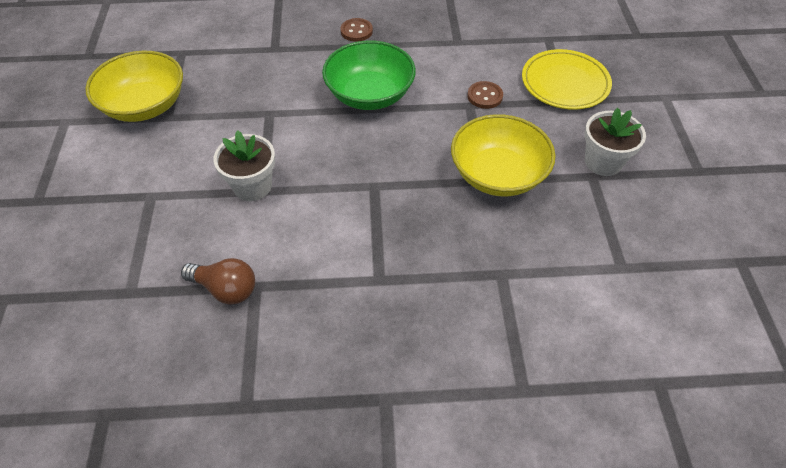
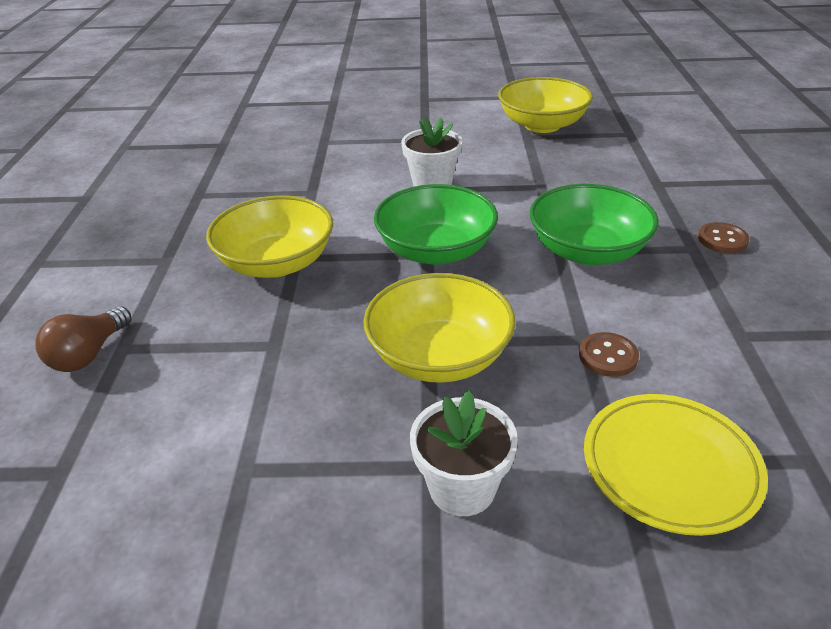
camera: 95 degrees right, 15 degrees down
brown light bulb [181,258,255,305] -> brown light bulb moved to [35,306,132,372]
none -> yellow bowl [206,195,333,278]
none -> green bowl [374,184,498,265]

